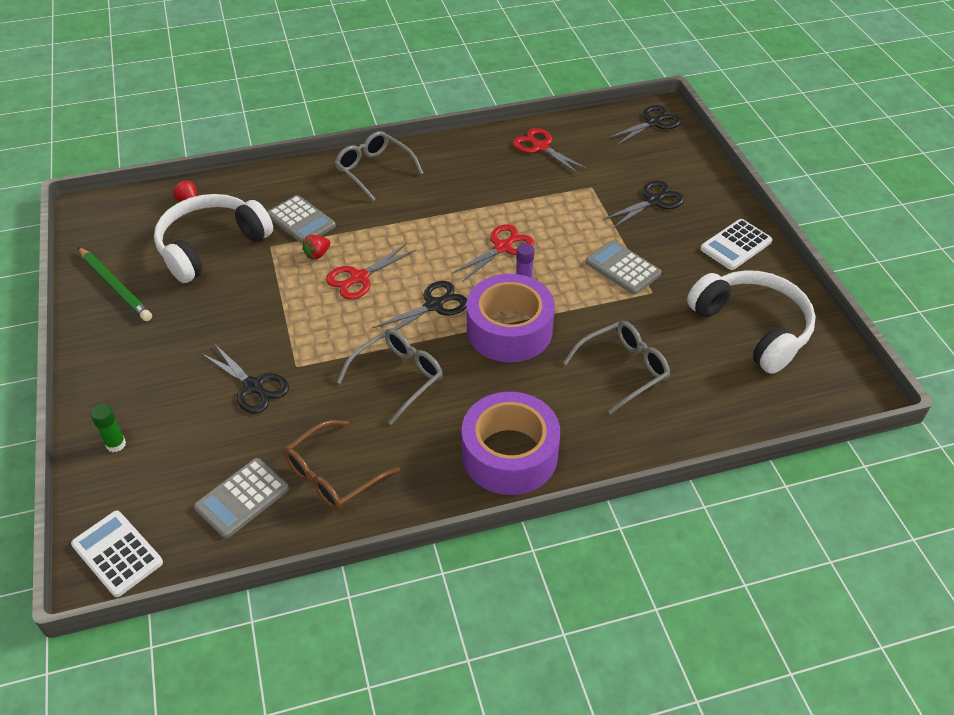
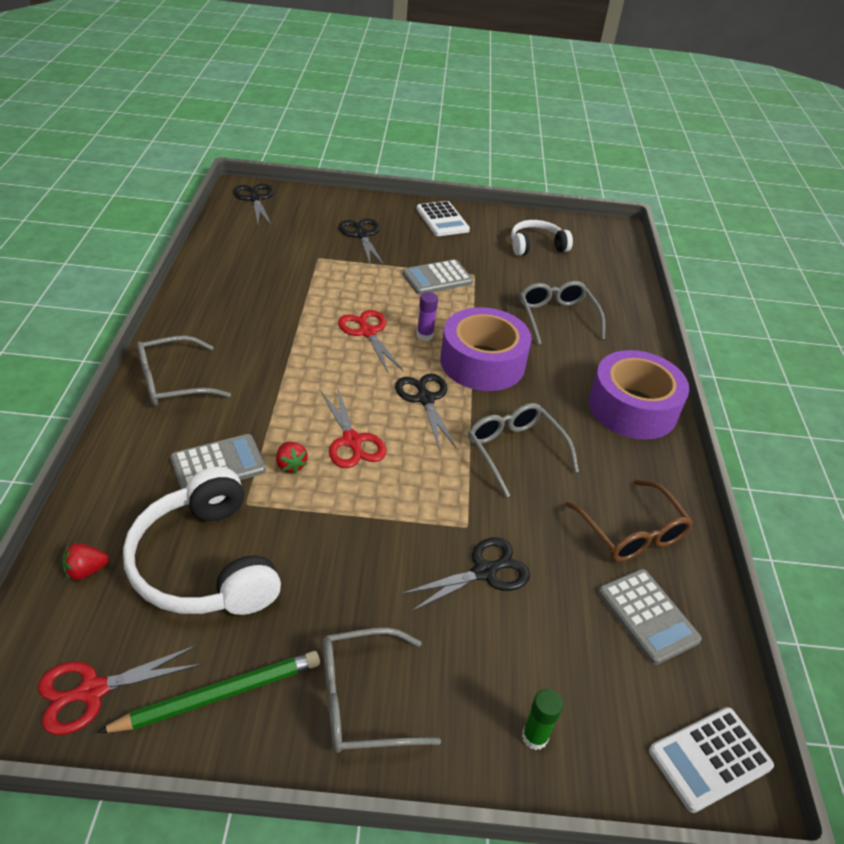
camera: 75 degrees left, 5 degrees down
red scissors [513,128,589,174] -> red scissors moved to [38,645,202,735]
white headphones [687,270,816,374] -> white headphones [511,220,573,256], size x0.60
none -> grey glasses [323,628,441,753]

